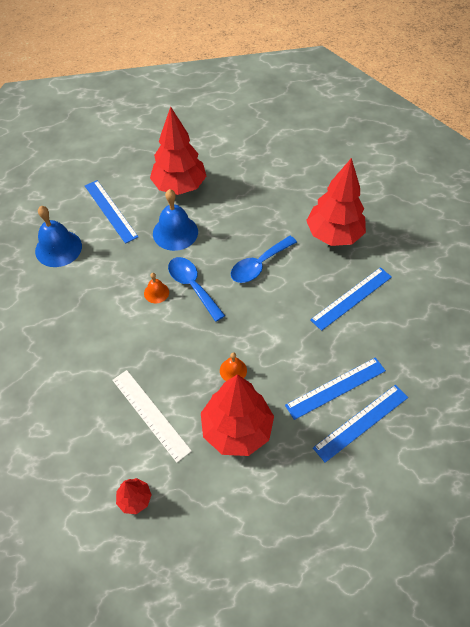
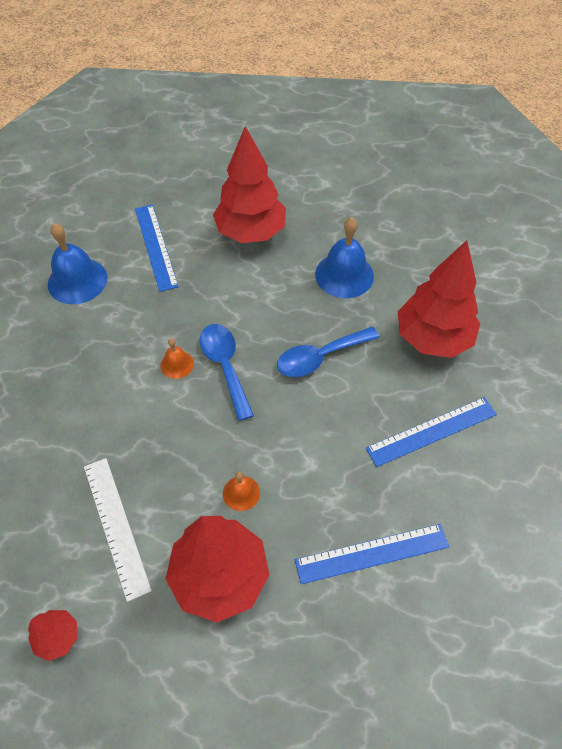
camera: 15 degrees right, 0 degrees up
blue bell [153,189,198,251] -> blue bell moved to [315,217,374,298]
blue ruler [313,385,408,462] -> none

